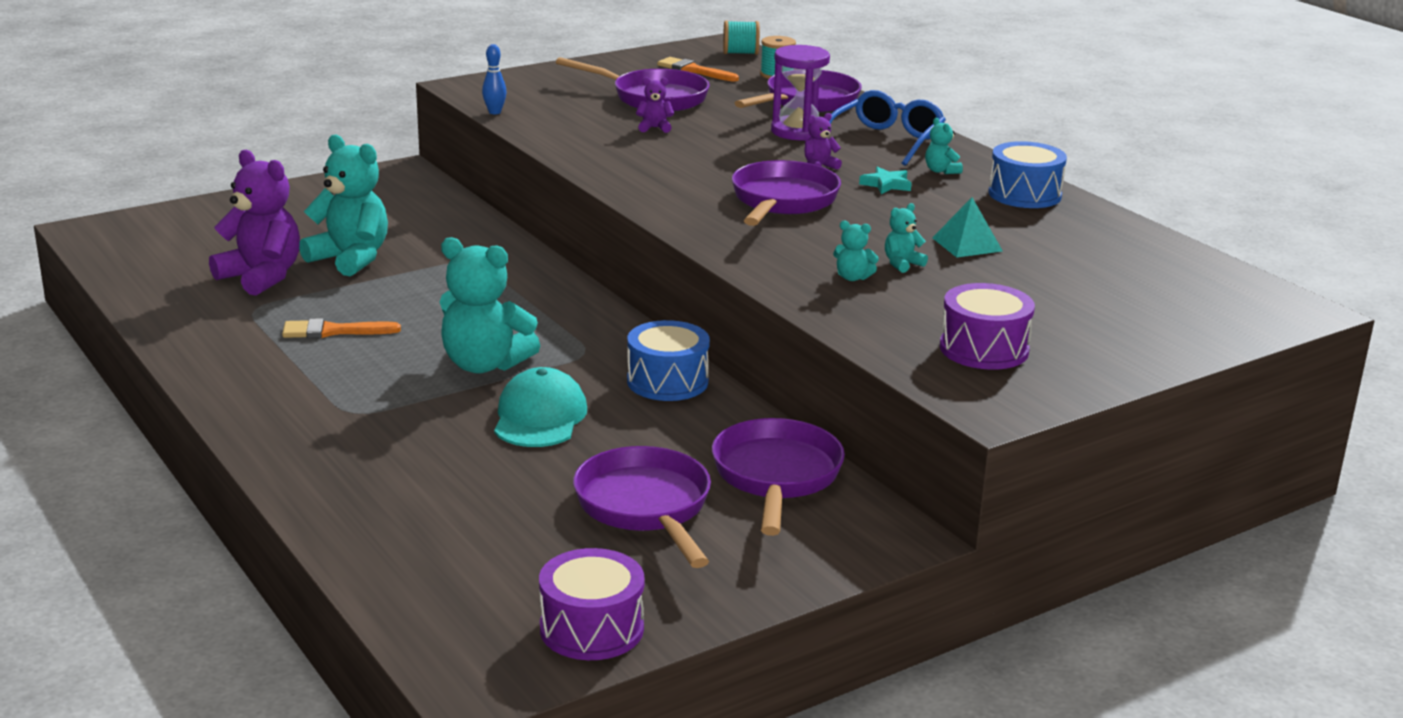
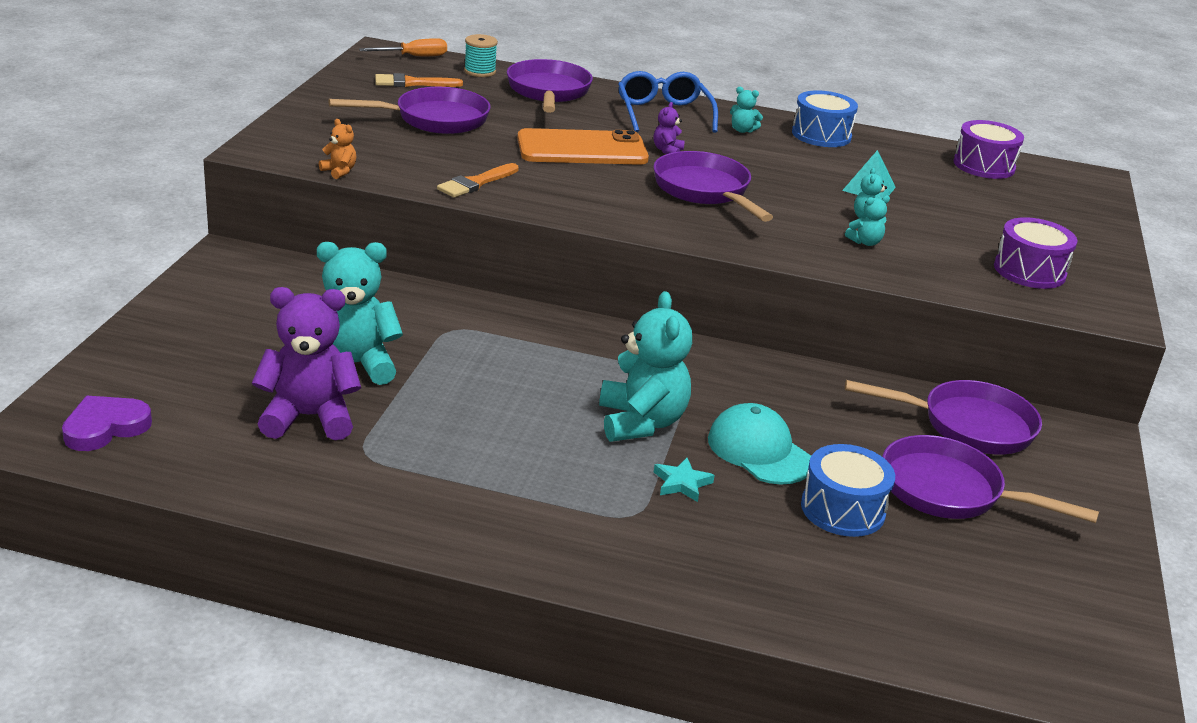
camera: 45 degrees left, 5 degrees up
orange brush [282,318,401,338] -> orange brush moved to [437,163,519,198]
turquoise teddy bear [440,237,540,374] -> turquoise teddy bear turned 75 degrees counterclockwise [599,291,692,442]
blue bowling pin [482,44,506,114] -> orange teddy bear [319,119,356,179]
purple drum [539,548,645,660] -> purple drum moved to [953,120,1024,179]
blue drum [627,320,710,401] -> blue drum moved to [801,444,895,537]
purple teddy bear [636,77,674,133] -> none
purple pan [712,418,845,536] -> purple pan turned 135 degrees clockwise [845,380,1042,455]
turquoise spool [723,20,760,55] -> orange screwdriver [359,38,447,56]
purple hourglass [771,45,830,141] -> none
turquoise star [859,167,912,194] -> turquoise star moved to [654,458,715,502]
none -> purple heart [62,396,152,451]
none -> orange phone [517,128,649,165]

